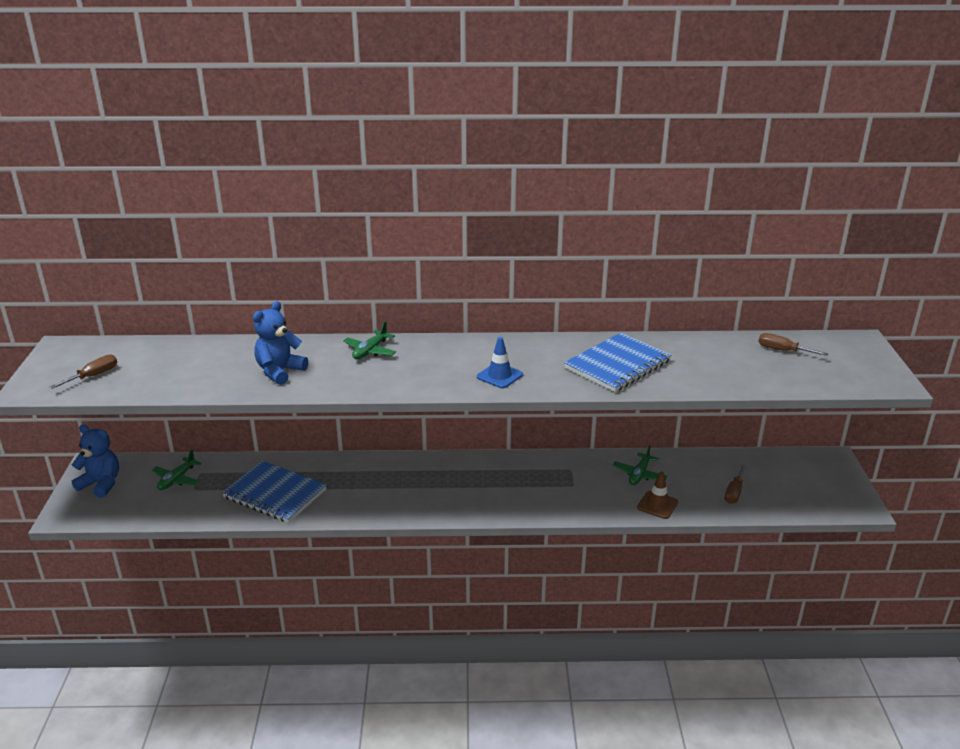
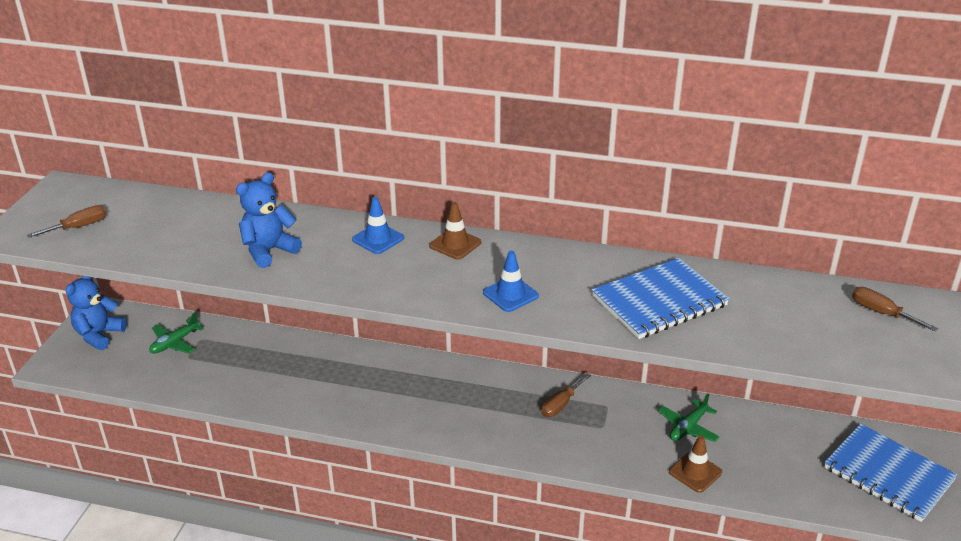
camera: 15 degrees right, 5 degrees up
blue teddy bear [72,425,119,498] -> blue teddy bear turned 105 degrees counterclockwise [66,276,127,350]
blue notebook [222,461,326,523] -> blue notebook moved to [824,424,957,522]
green plane [343,321,396,359] -> blue traffic cone [352,197,404,254]
brown screwdriver [725,464,746,504] -> brown screwdriver moved to [541,373,591,417]
none -> brown traffic cone [429,202,481,260]

